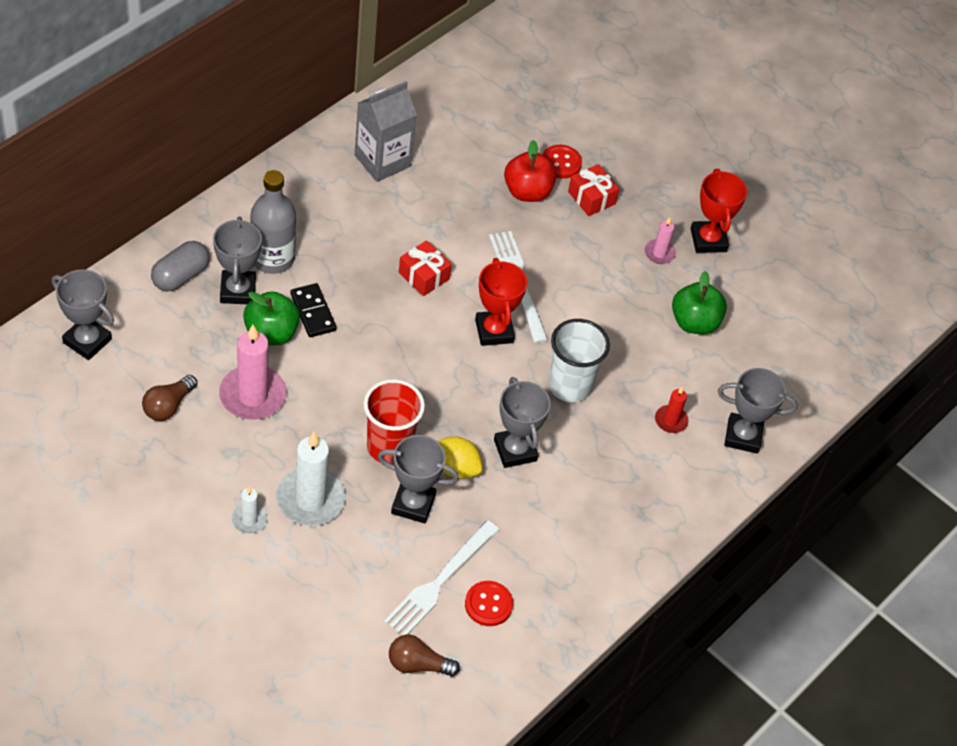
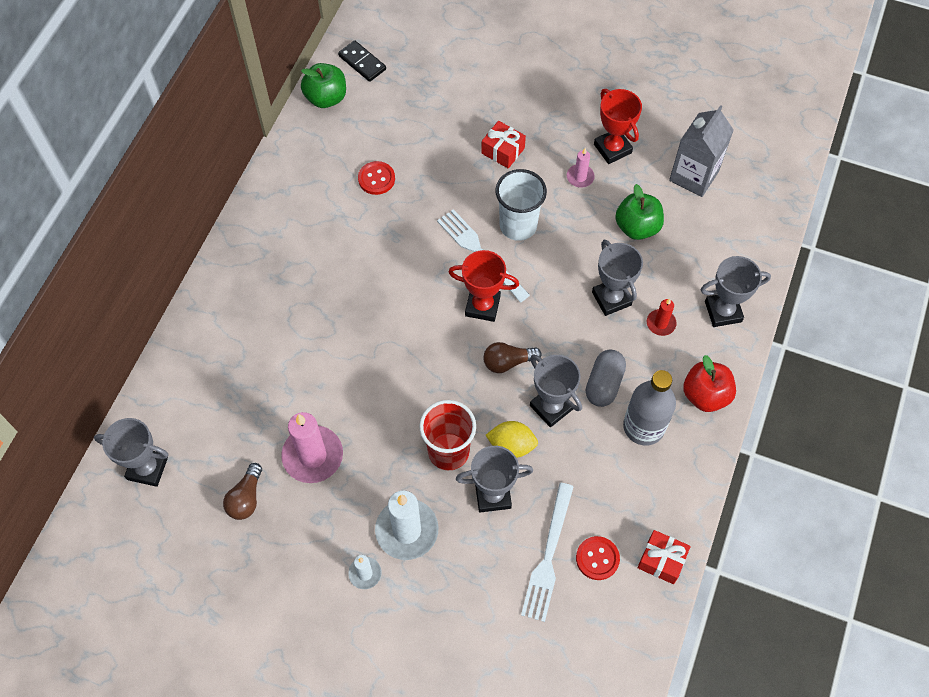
camera: 15 degrees left, 10 degrees up
grey capsule [151,241,210,291] -> grey capsule moved to [586,349,626,407]
grey trophy [213,217,262,304] -> grey trophy moved to [592,240,643,316]
green apple [243,291,300,345] -> green apple moved to [301,63,346,108]
grey bottle [251,170,296,274] -> grey bottle moved to [623,370,676,445]
black domino [291,283,337,337] -> black domino moved to [338,40,386,82]
grey carton [355,81,417,182] -> grey carton moved to [669,105,734,197]
brown light bulb [389,635,460,677] -> brown light bulb moved to [483,342,542,373]
red gift [399,240,452,296] -> red gift moved to [638,530,691,584]
red trophy [475,258,527,346] -> red trophy turned 45 degrees counterclockwise [448,250,519,322]
red apple [504,140,557,202] -> red apple moved to [683,355,736,412]
red button [542,145,582,179] -> red button moved to [358,161,395,195]
white cup [549,319,610,402] -> white cup moved to [495,169,547,241]

